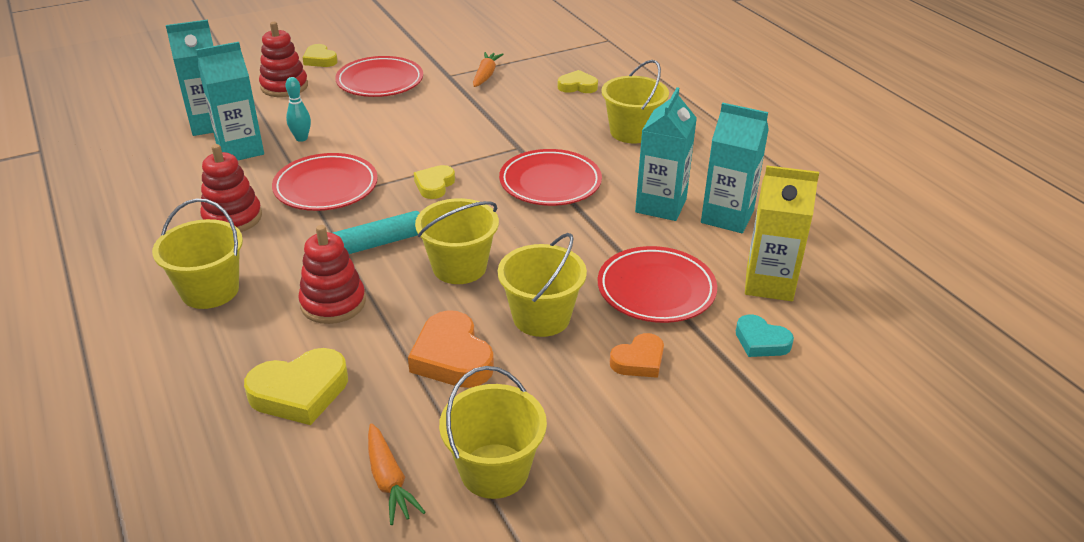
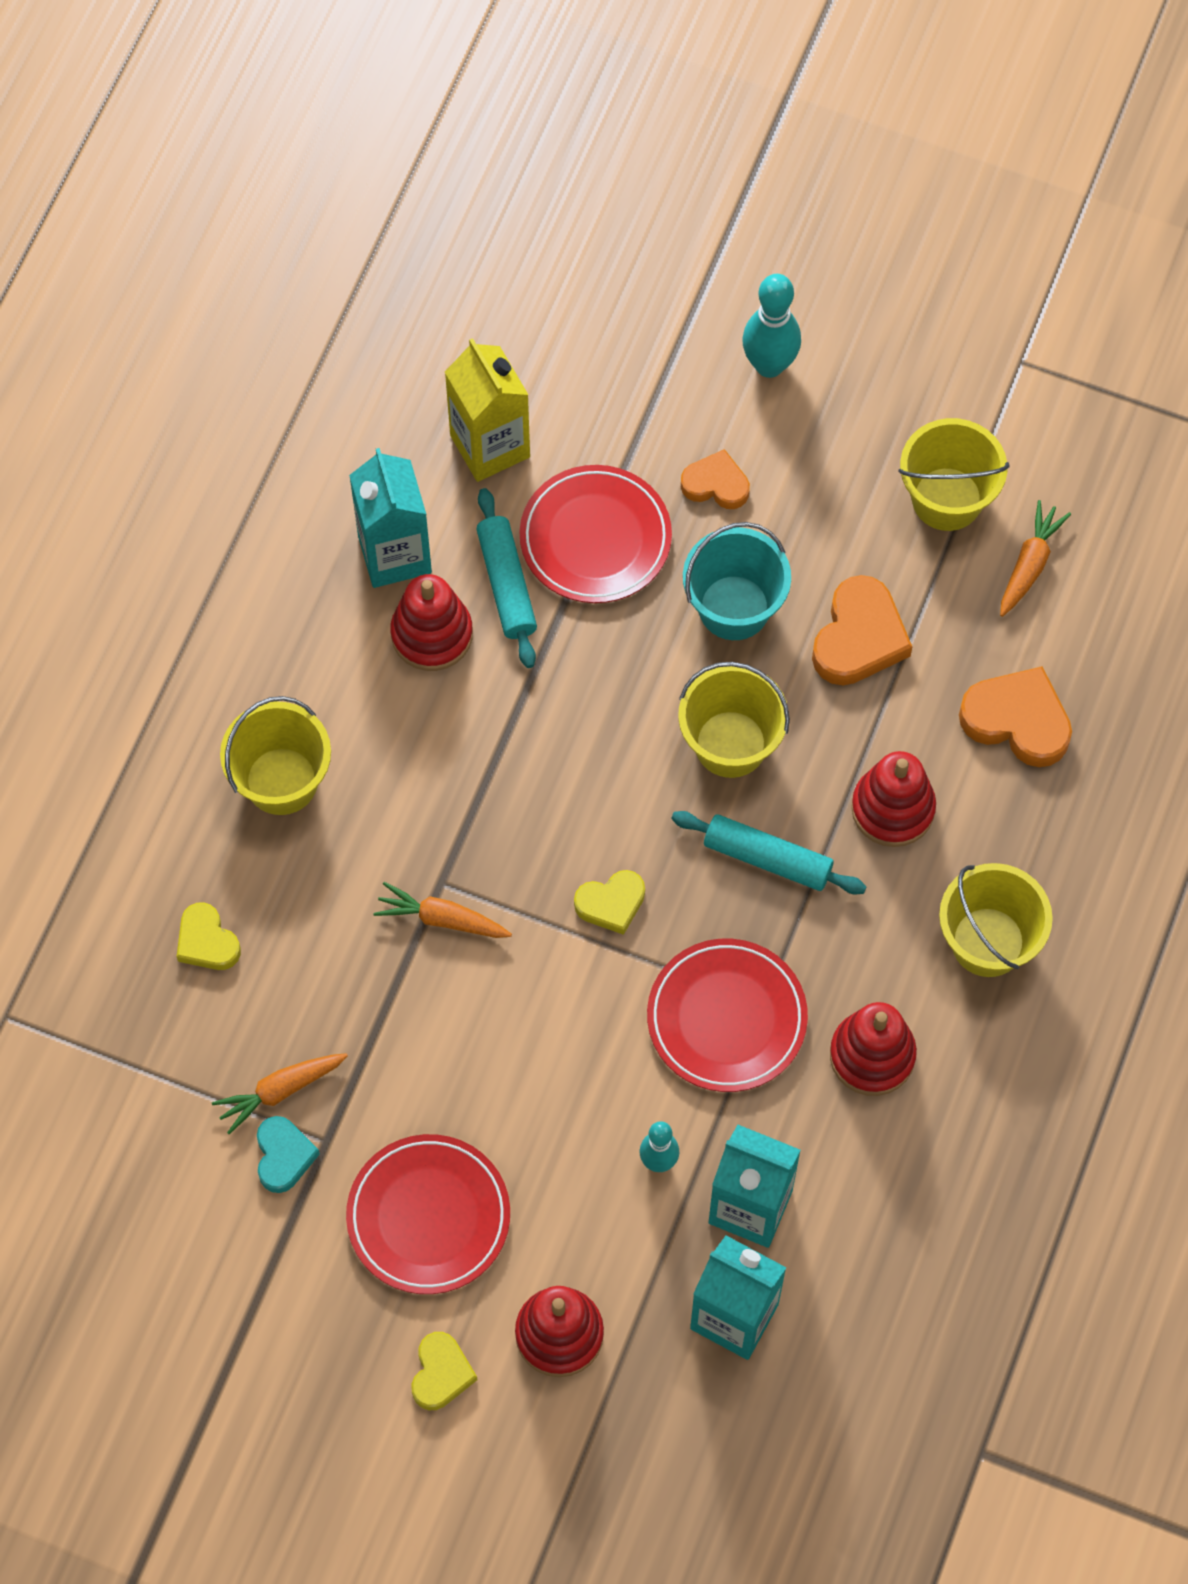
camera: 130 degrees left, 30 degrees up
yellow heart [244,348,348,425] -> orange heart [959,666,1072,767]
yellow bucket [498,233,587,337] -> turquoise bucket [683,522,791,640]
red plate [499,149,602,206] -> none
turquoise carton [635,87,697,221] -> red stacking toy [390,574,473,671]
turquoise heart [736,314,794,357] -> turquoise heart moved to [257,1116,320,1193]
none -> orange carrot [373,882,512,938]
none -> turquoise rolling pin [476,488,537,668]
none -> turquoise bowling pin [742,274,801,378]

